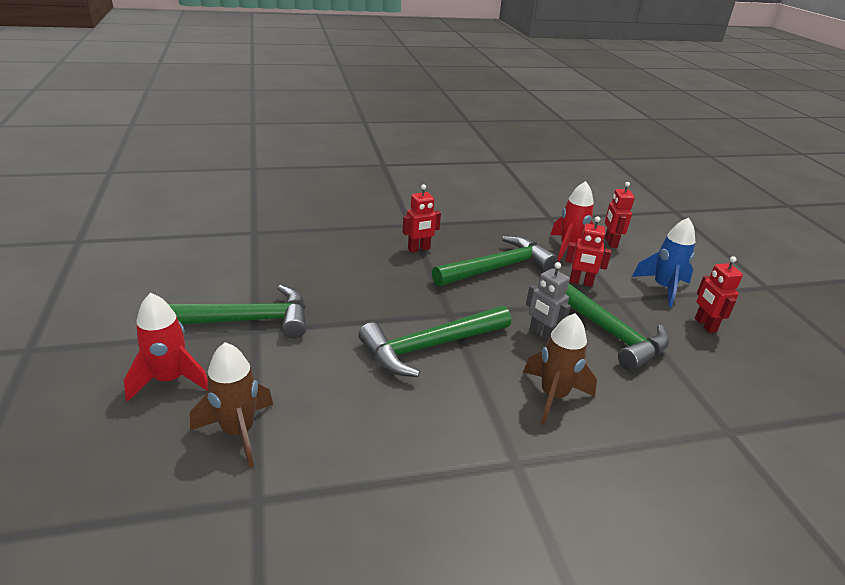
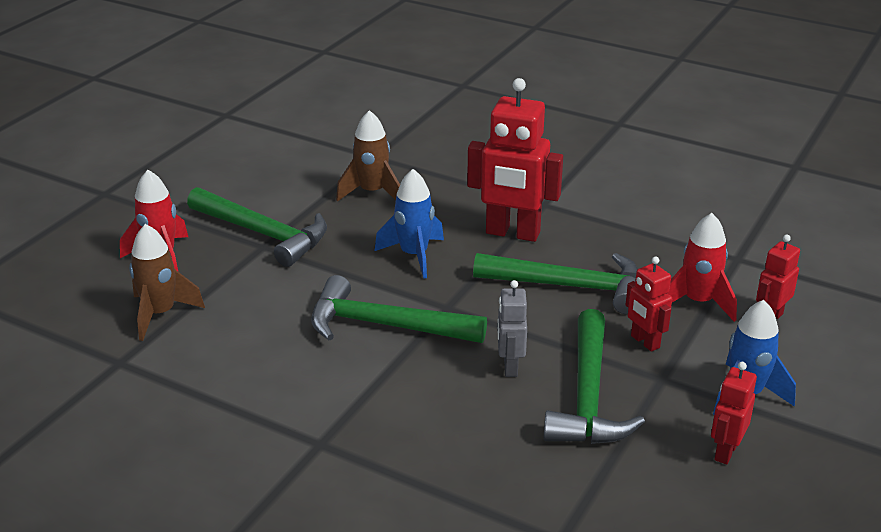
camera: 45 degrees right, 0 degrees up
red robot [403,184,441,253] -> red robot [467,78,563,242], size x1.88
brown rocket [523,313,597,425] -> brown rocket moved to [336,110,400,202]
none -> blue rocket [375,169,444,279]

